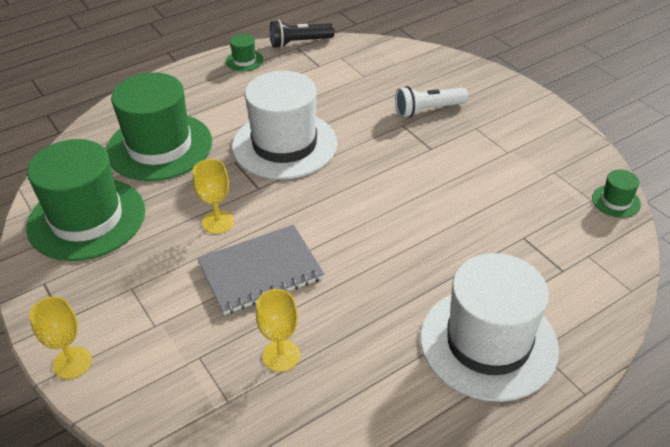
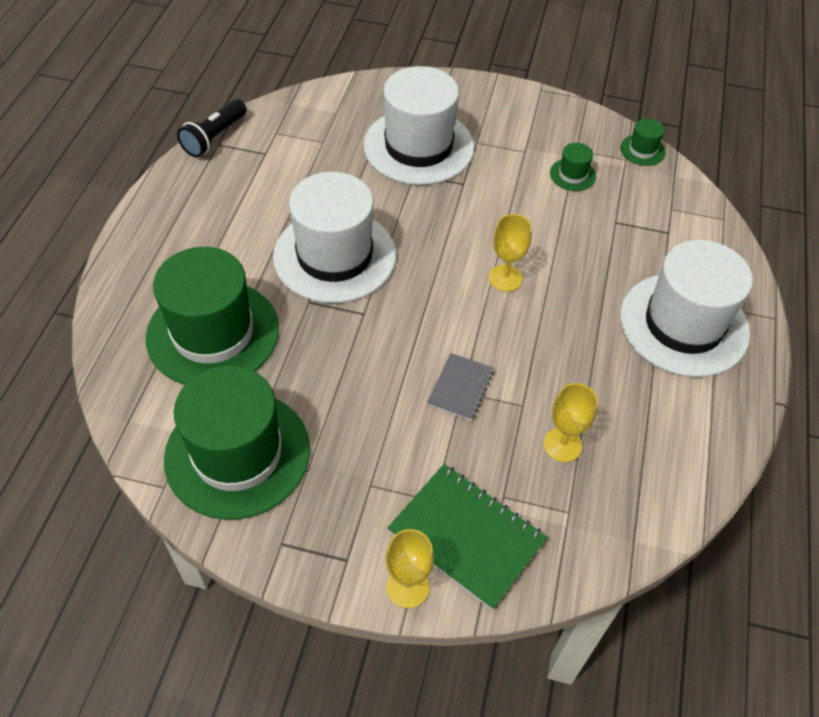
camera: 45 degrees left, 10 degrees up
yellow goblet [193,159,234,234] -> yellow goblet moved to [488,214,532,292]
grey notebook [197,225,324,315] -> grey notebook [427,353,494,421], size x0.57
green hat [226,34,263,71] -> green hat moved to [550,143,596,191]
white flashlight [395,86,468,118] -> white hat [363,66,474,185]
none -> green notebook [388,464,547,610]

